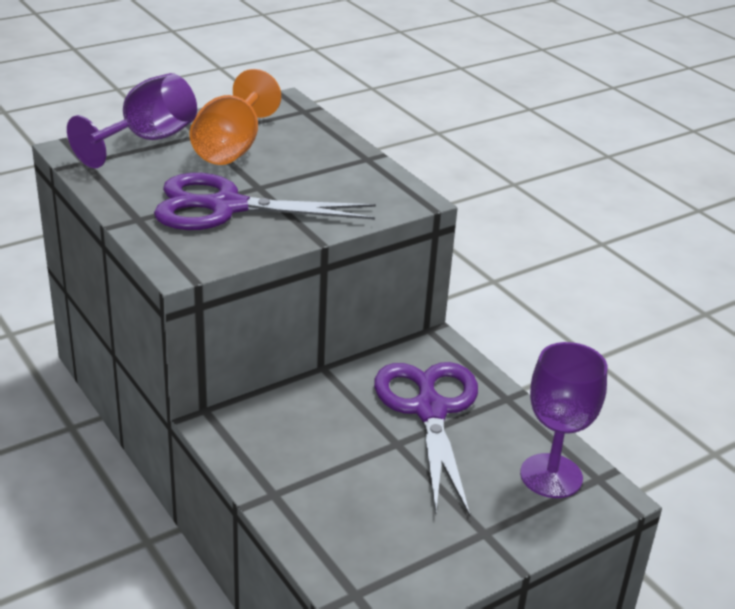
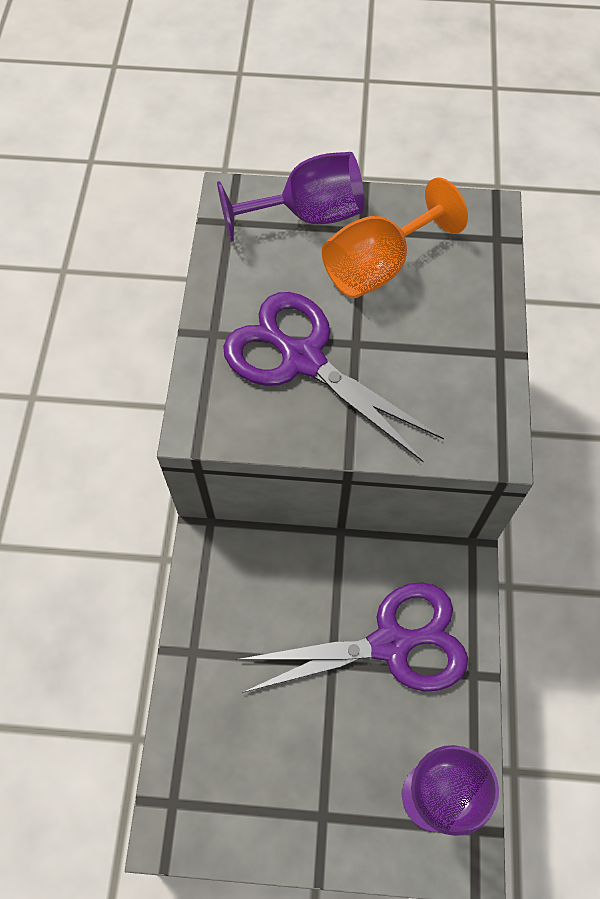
camera: 40 degrees right, 30 degrees up
purple scissors [374,362,478,516] -> purple scissors turned 45 degrees clockwise [236,582,468,693]

